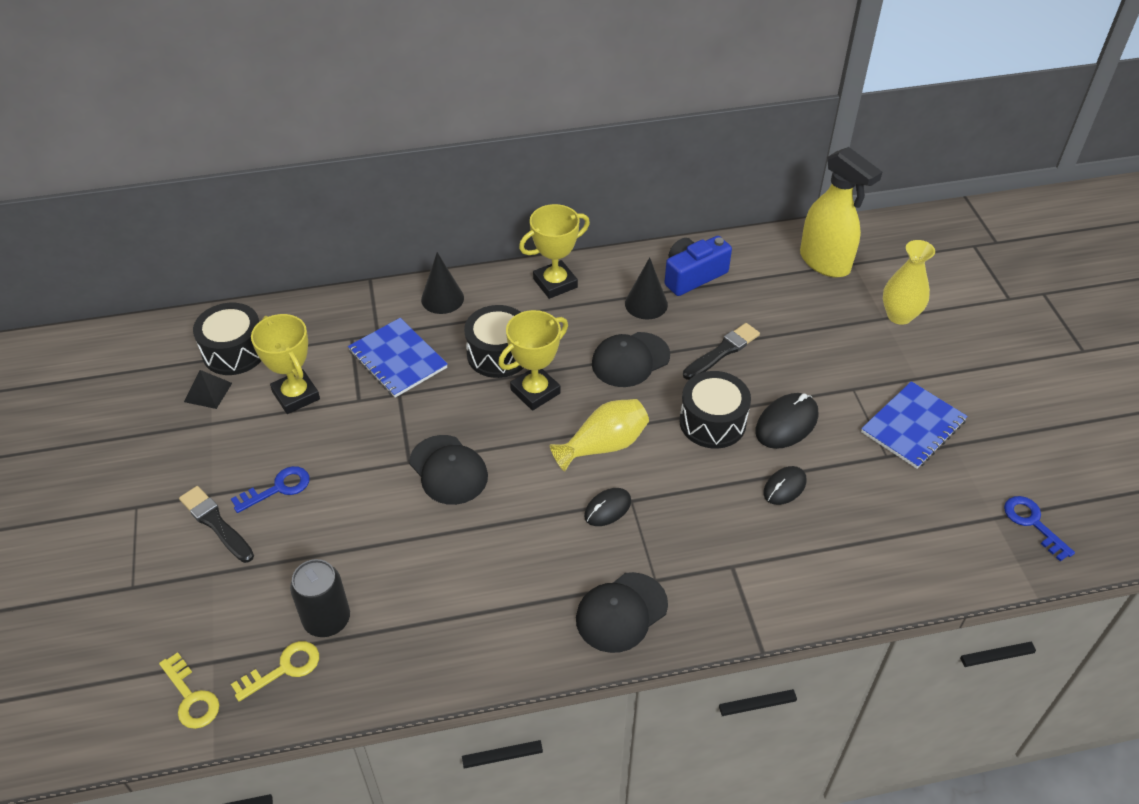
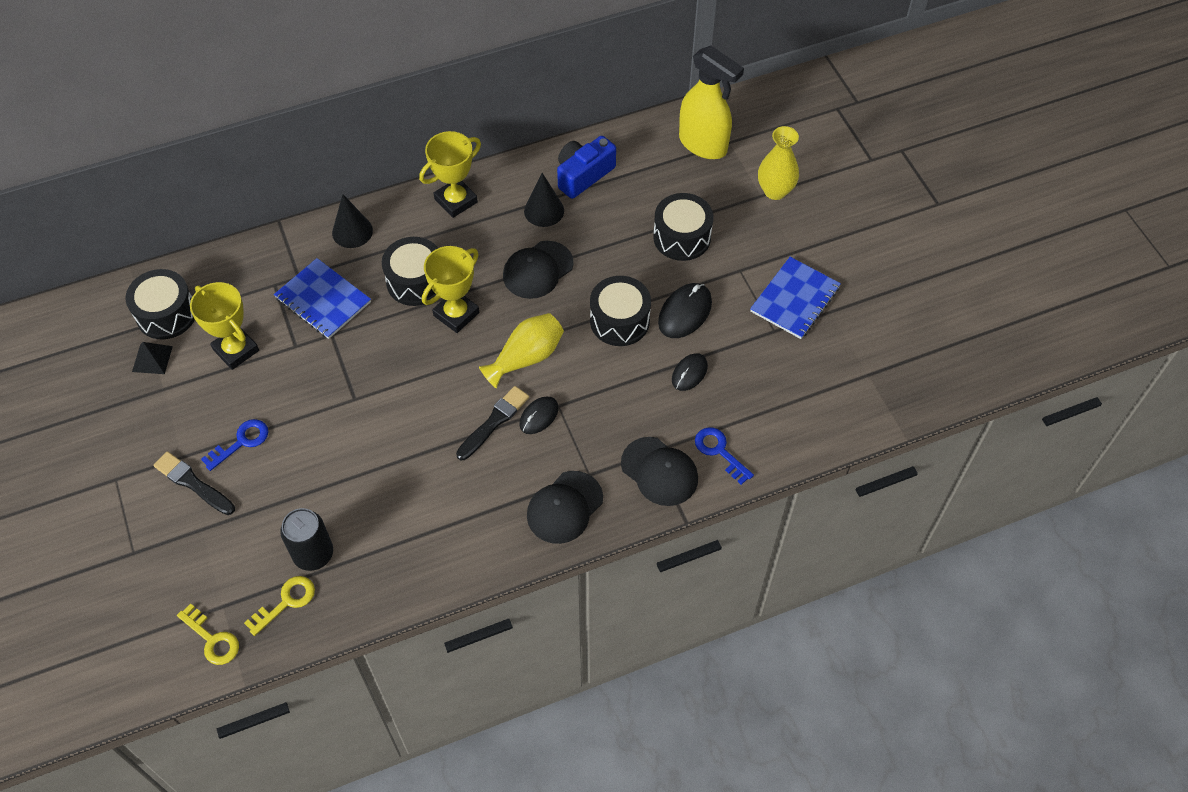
camera: 10 degrees left, 10 degrees up
black cap [409,435,488,505] -> black cap moved to [621,437,698,506]
black brush [683,323,760,380] -> black brush moved to [456,386,529,460]
blue key [1004,496,1075,561] -> blue key moved to [695,427,754,485]
none -> black drum [653,193,713,261]

